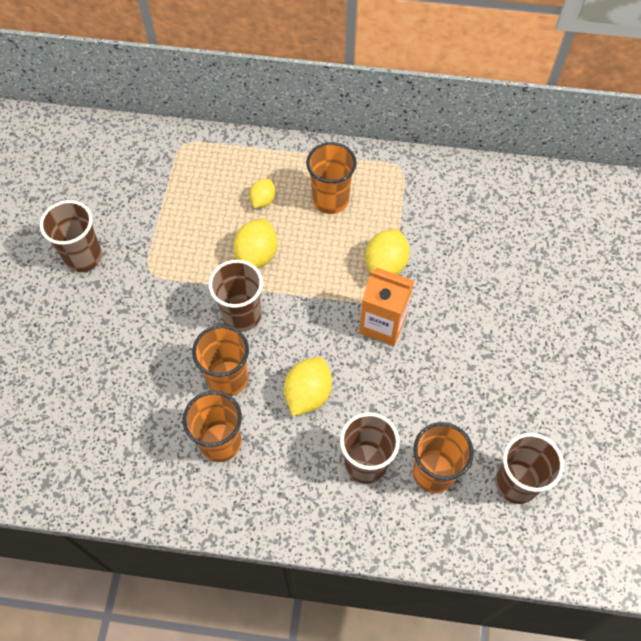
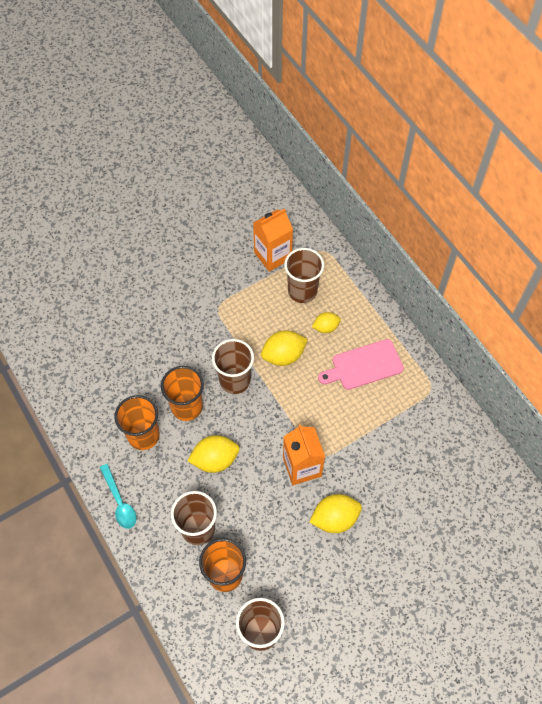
camera: 50 degrees right, 0 degrees up
brown cup [40,200,102,272] -> brown cup moved to [284,248,324,303]
orange cup [306,142,357,214] -> pink cutting board [318,339,404,390]
yellow lemon [365,229,410,275] -> yellow lemon moved to [309,494,362,533]
none -> turquoise spoon [100,464,136,529]
none -> orange carton [253,209,293,272]

